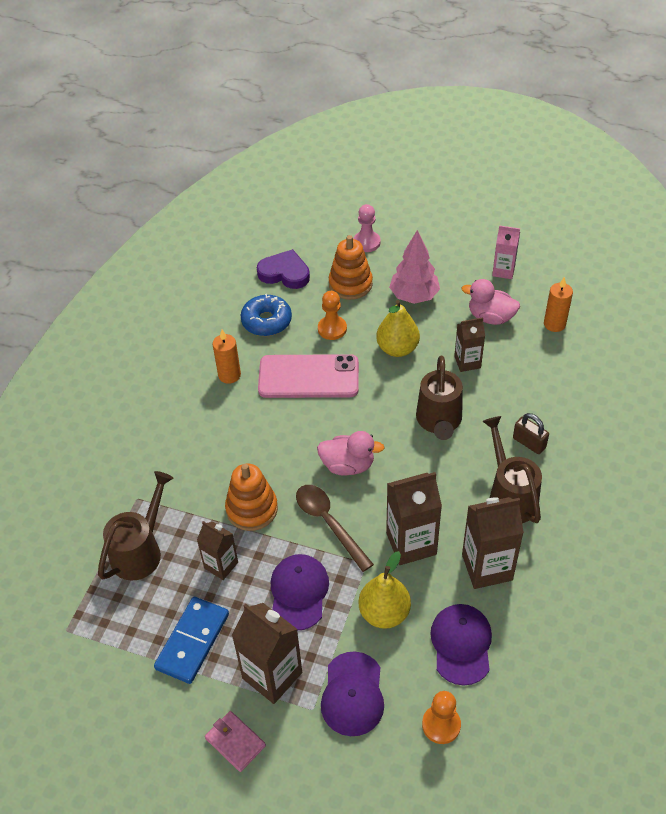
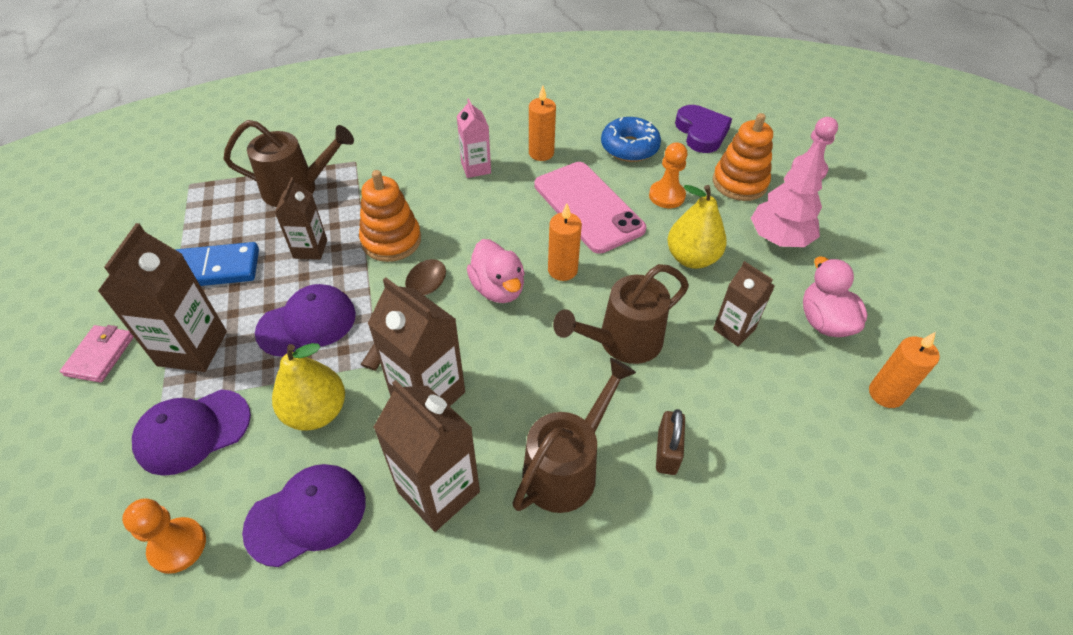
camera: 55 degrees right, 0 degrees up
pink carton [492,225,520,279] -> pink carton moved to [457,99,491,178]
none -> orange candle [548,203,582,281]

